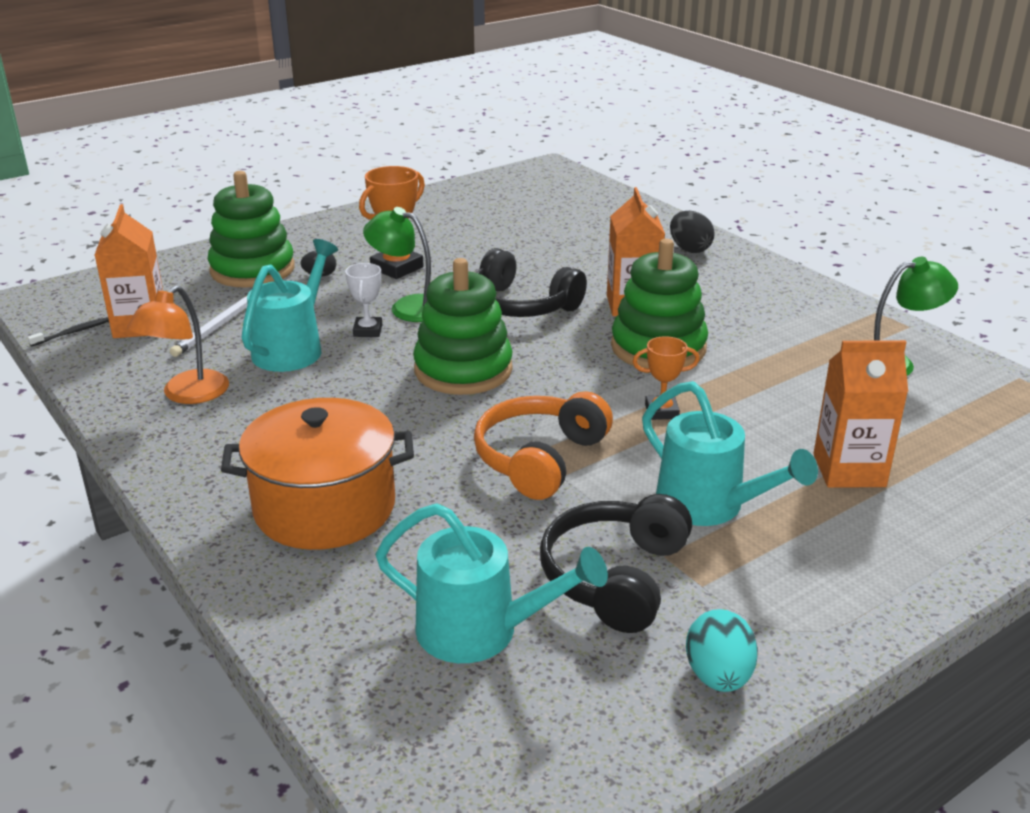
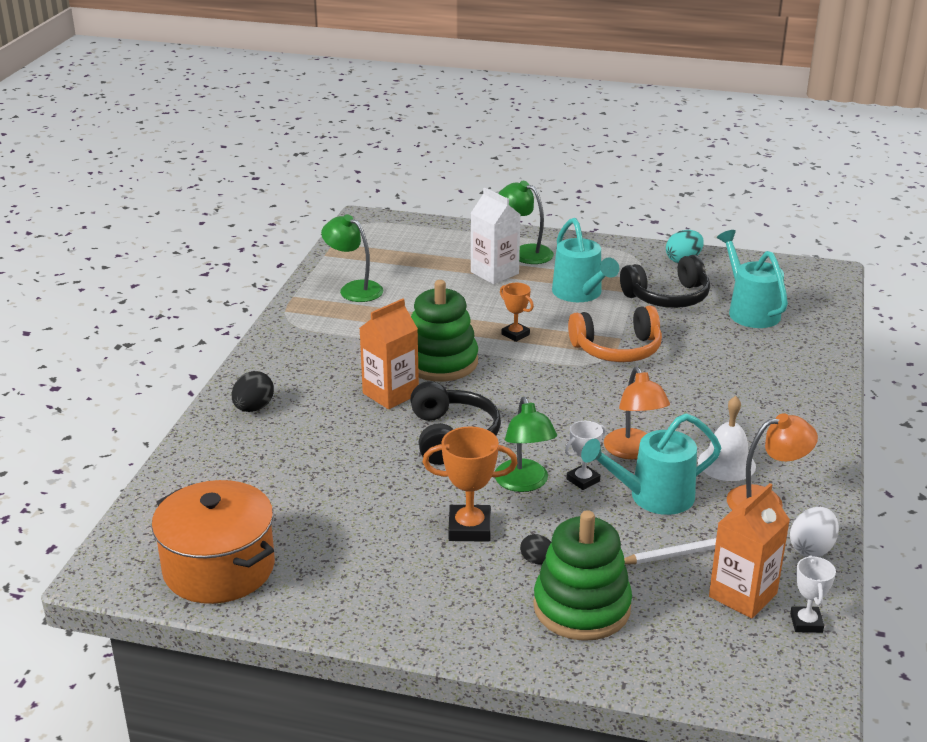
camera: 130 degrees left, 0 degrees up
black toothbrush [27,317,109,347] -> white trophy [790,555,836,633]
orange pot [221,398,414,550] -> orange pot moved to [151,480,275,604]
green stacking toy [413,258,513,395] -> none
turquoise watering can [642,381,818,526] -> turquoise watering can turned 150 degrees clockwise [552,218,619,302]
orange carton [813,340,908,488] -> white carton [471,188,521,284]
none -> green lamp [498,181,554,264]
none -> orange lamp [604,367,670,459]
none -> white bell [698,396,756,481]
none -> white egg [790,507,839,557]

